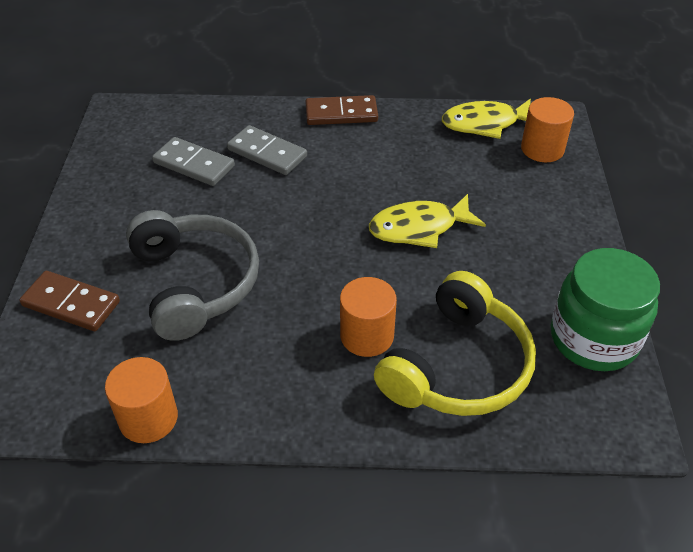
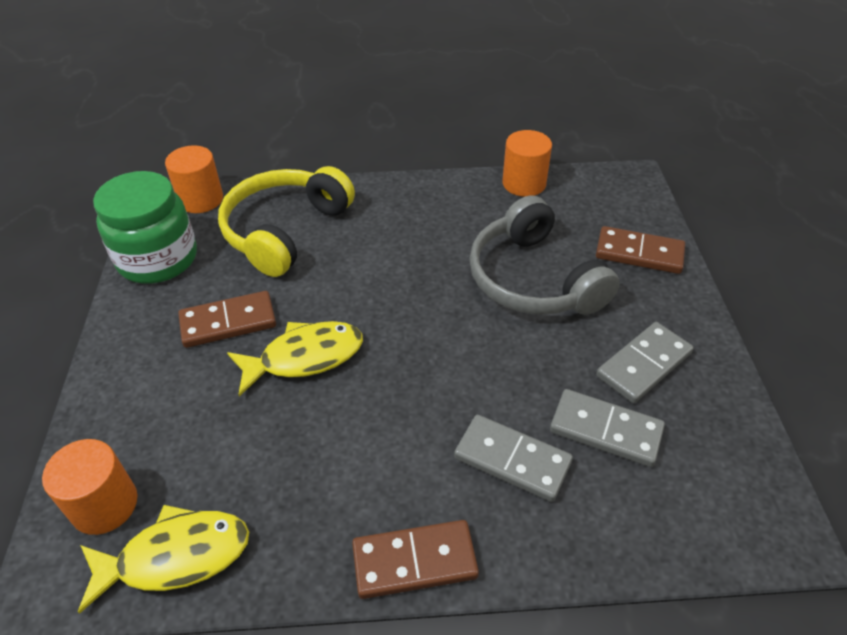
camera: 175 degrees right, 0 degrees up
orange cylinder [340,277,397,357] -> orange cylinder moved to [165,145,223,213]
none -> brown domino [178,291,276,348]
none -> grey domino [596,322,694,403]

